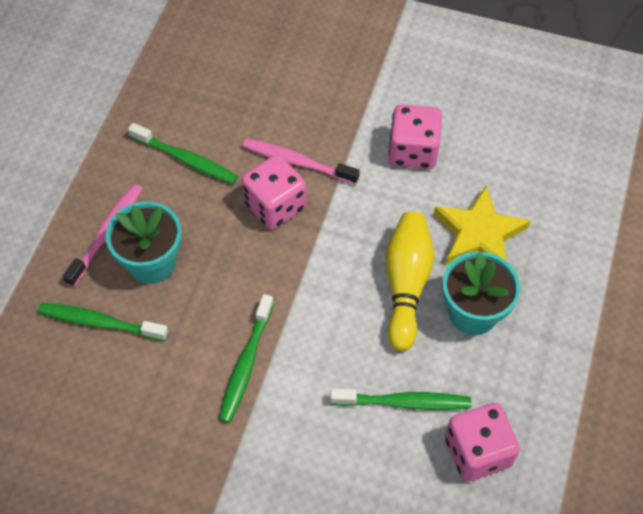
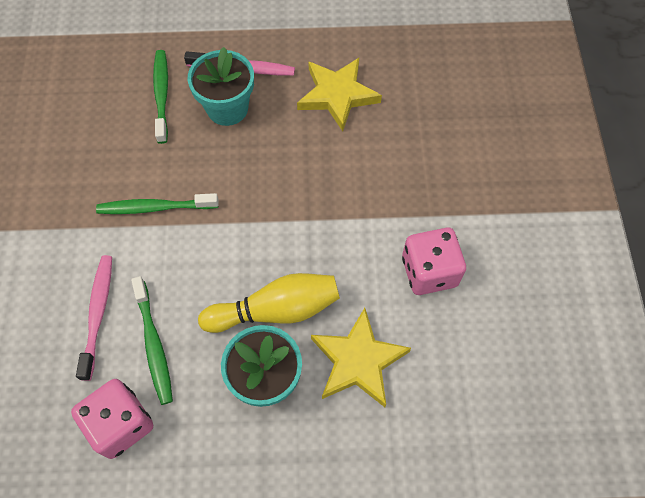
camera: 70 degrees right, 5 degrees up
green toothbrush [128,123,238,184] -> yellow star [297,58,382,131]
pink dice [241,155,307,230] -> none
pink toothbrush [242,138,360,185] -> pink toothbrush moved to [76,255,112,381]

